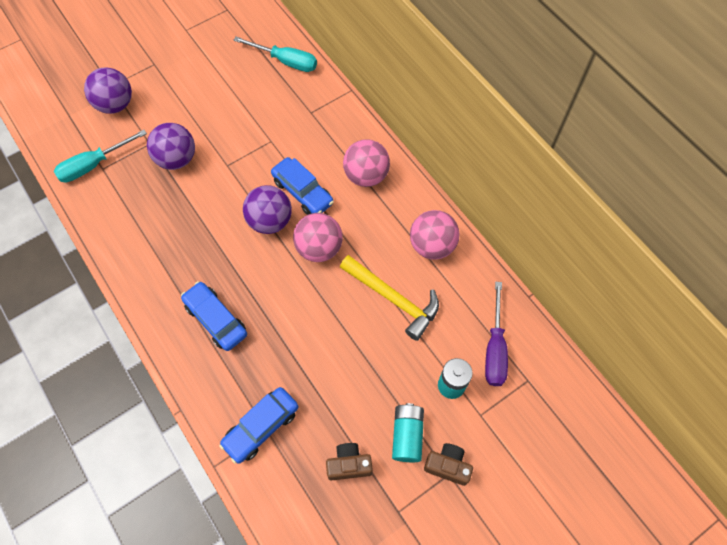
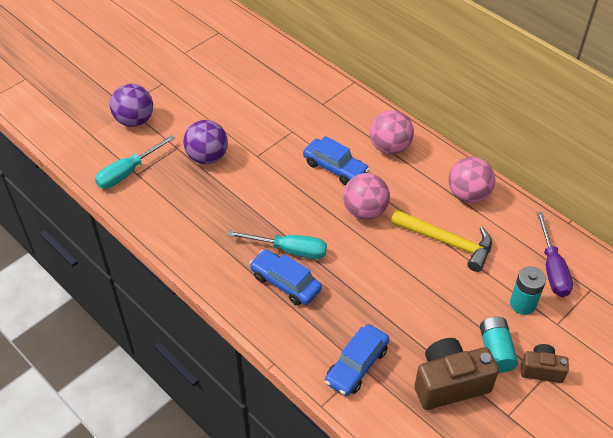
camera: 10 degrees left, 15 degrees down
turquoise screwdriver [233,37,317,72] -> turquoise screwdriver moved to [227,230,327,259]
purple ball [243,185,292,234] -> none
brown camera [326,443,373,481] -> brown camera [414,338,499,410], size x1.74

